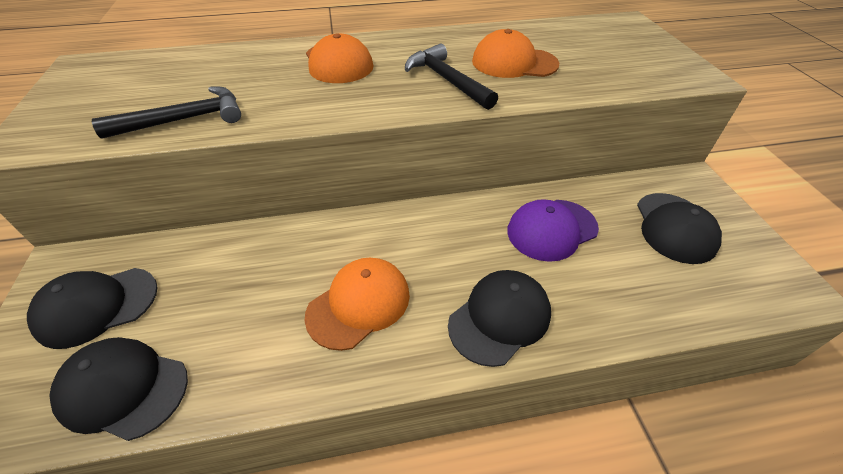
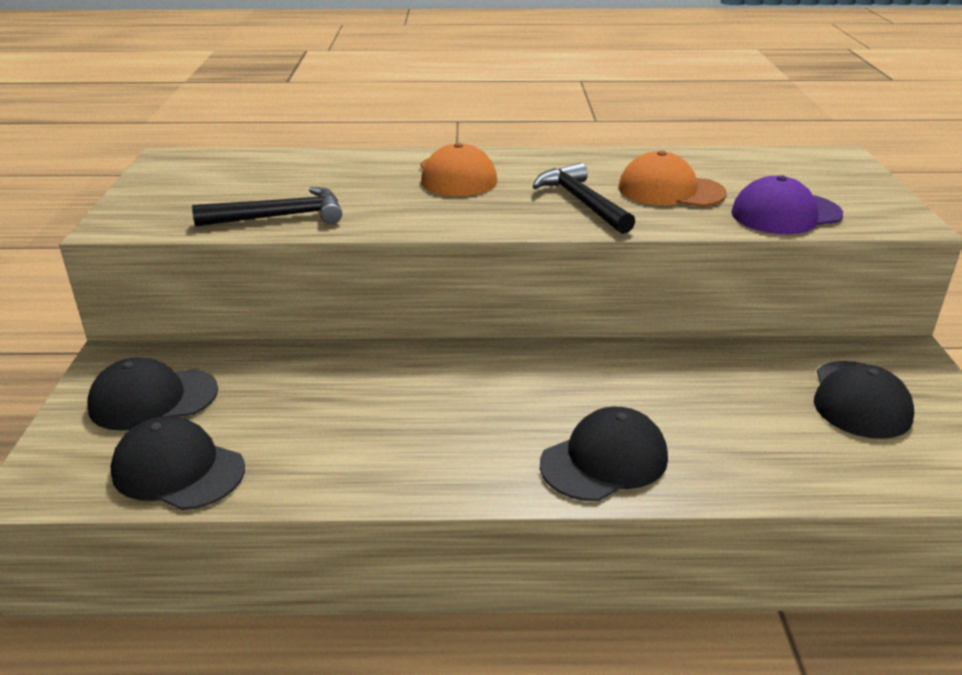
camera: 10 degrees right, 15 degrees down
orange cap [305,258,410,351] -> none
purple cap [507,199,599,262] -> purple cap moved to [731,175,843,234]

